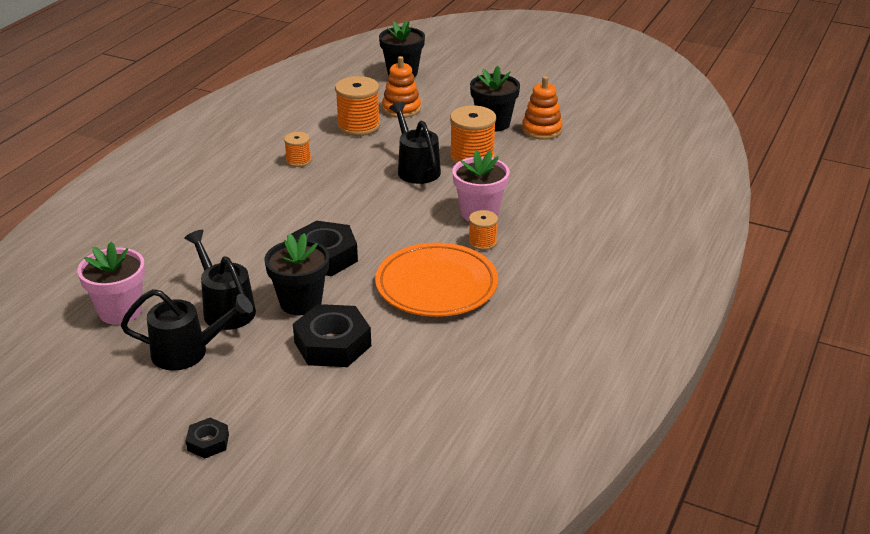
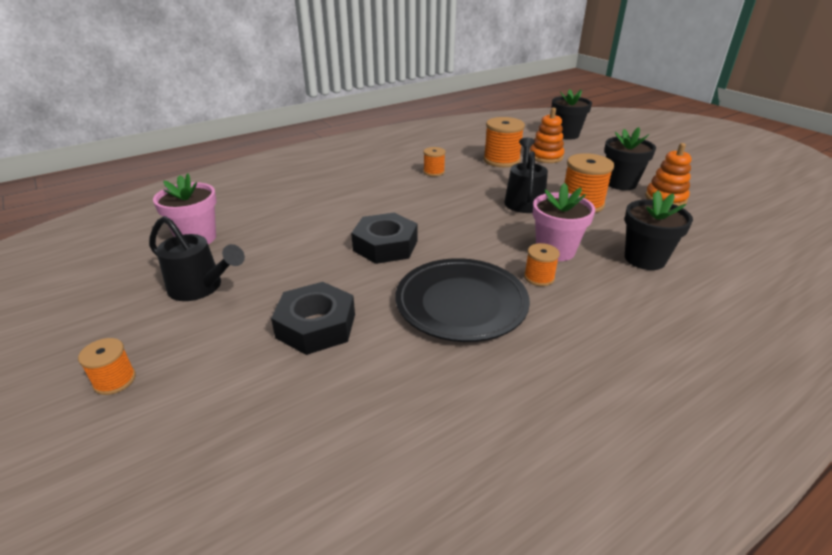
camera: 30 degrees right, 0 degrees up
black watering can [184,230,256,330] -> none
black nut [186,418,229,458] -> orange spool [78,338,136,395]
black flower pot [264,233,329,315] -> black flower pot moved to [625,191,693,270]
orange plate [375,243,498,317] -> black plate [396,258,530,342]

